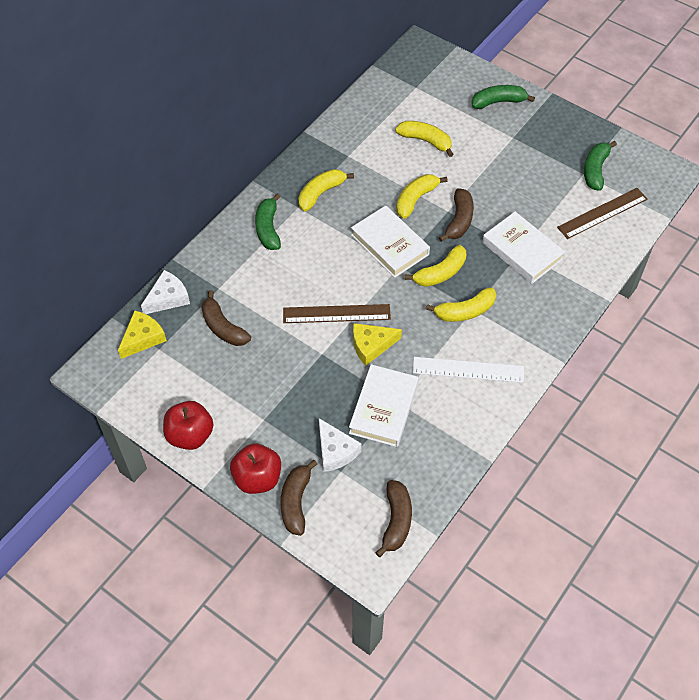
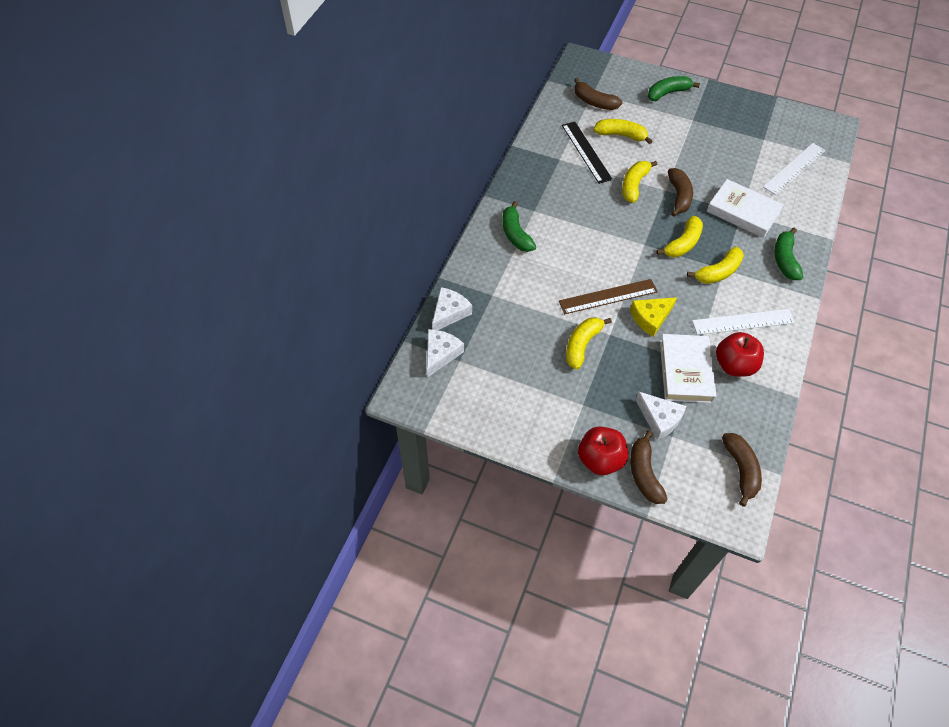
camera: 15 degrees left, 0 degrees up
yellow cheese [118,310,167,359] -> white cheese [427,329,464,377]
red apple [163,401,214,450] -> red apple moved to [716,332,764,377]
brown banana [201,290,251,346] -> brown banana moved to [574,78,622,110]
yellow banana [298,169,354,211] -> yellow banana moved to [566,317,612,370]
white book [351,205,430,278] -> none
brown ruler [557,188,648,239] -> white ruler [763,143,826,195]
green banana [584,141,617,191] -> green banana moved to [774,228,803,280]
none -> black ruler [562,122,613,184]

